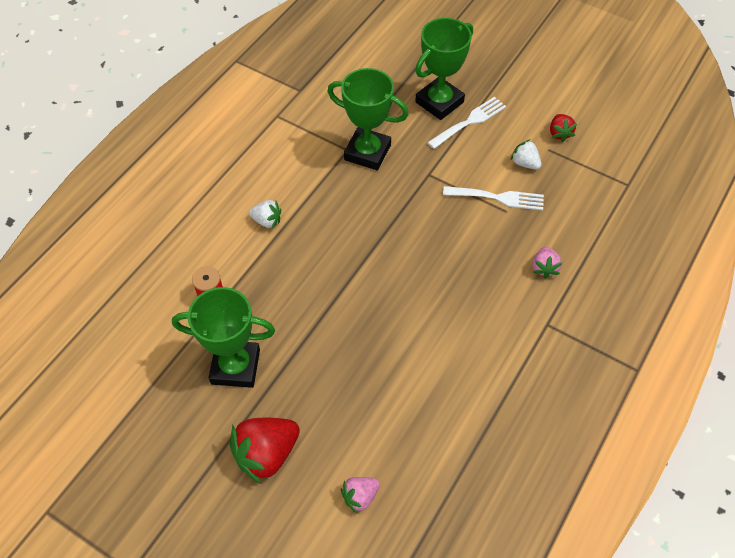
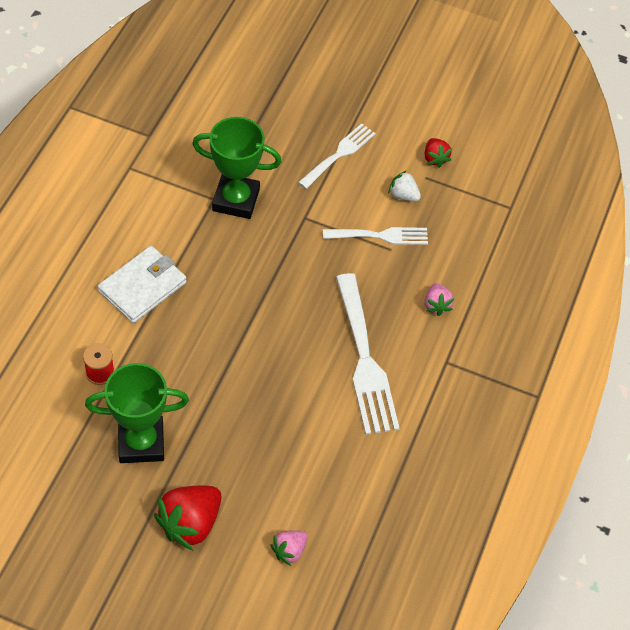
camera: 15 degrees left, 0 degrees up
white strawberry [249,200,281,229] -> white wallet [98,246,187,323]
green trophy [415,18,473,120] -> none
none -> white fork [336,273,400,435]

